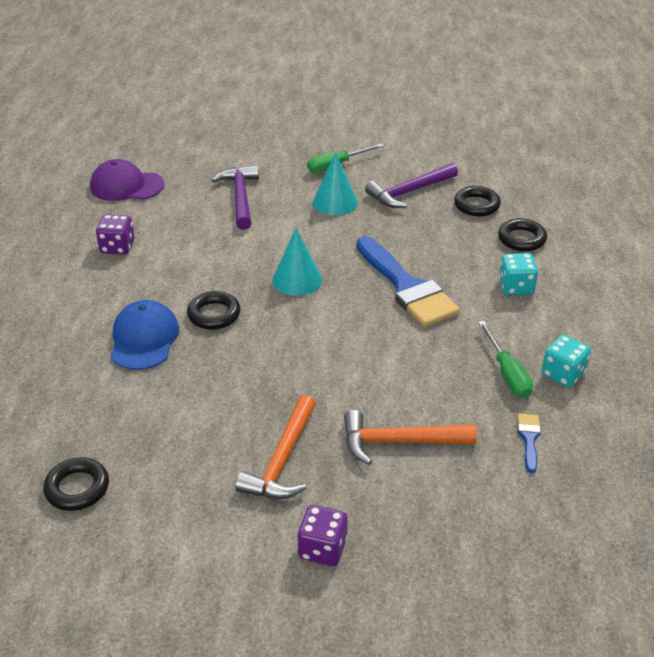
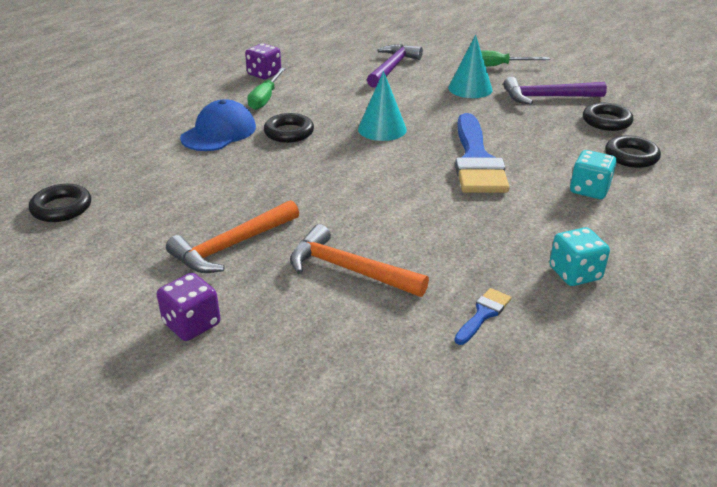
camera: 30 degrees right, 5 degrees down
purple cap [90,159,164,201] -> none
green screwdriver [478,321,533,398] -> green screwdriver moved to [247,68,286,110]

